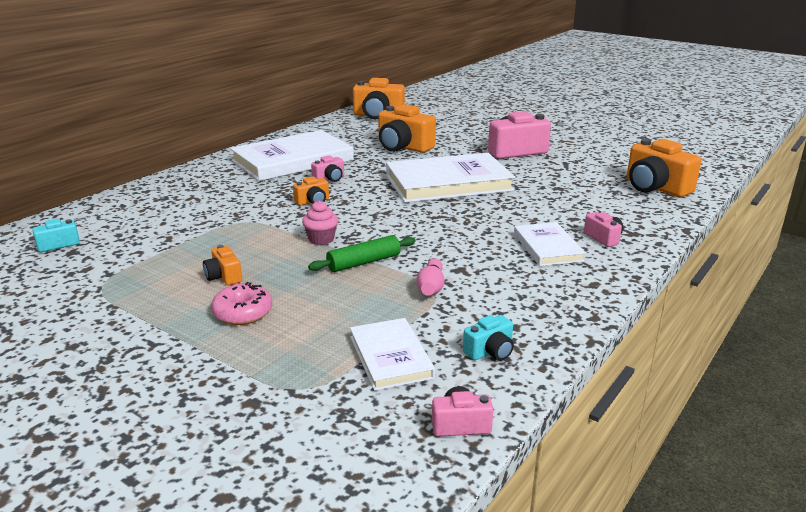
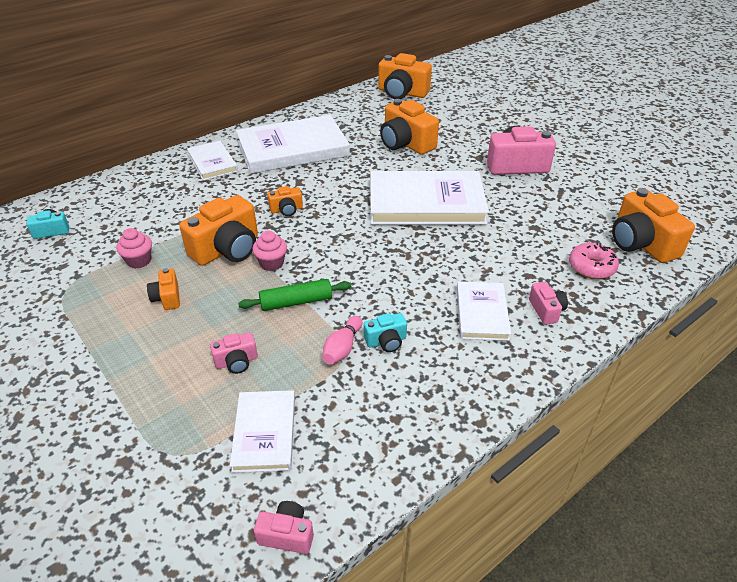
camera: 15 degrees right, 15 degrees up
pink donut [211,282,273,325] -> pink donut moved to [569,242,619,279]
pink camera [311,155,344,182] -> pink camera moved to [210,332,258,374]
turquoise camera [463,315,514,361] -> turquoise camera moved to [364,313,407,352]
none -> pink cupcake [116,228,152,269]
none -> orange camera [179,195,258,266]
none -> white book [187,141,238,180]

